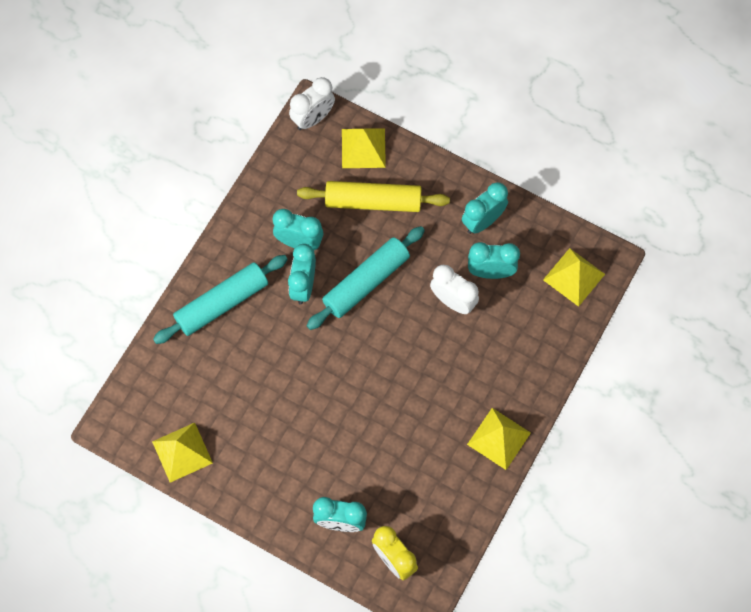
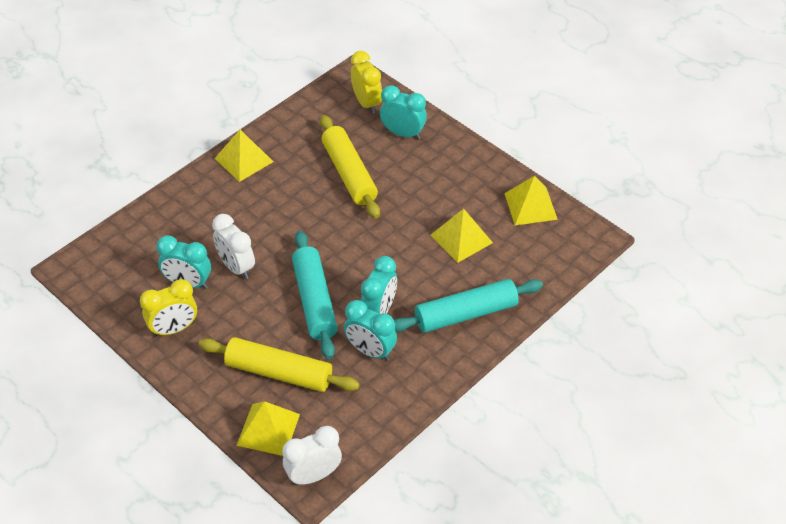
camera: 165 degrees left, 20 degrees down
turquoise rolling pin [307,226,425,330] -> turquoise rolling pin turned 75 degrees counterclockwise [292,231,338,359]
turquoise clock [462,182,508,234] -> yellow clock [140,279,197,337]
yellow pyramid [543,248,605,307] -> yellow pyramid moved to [431,208,493,263]
none -> yellow rolling pin [320,115,380,218]

